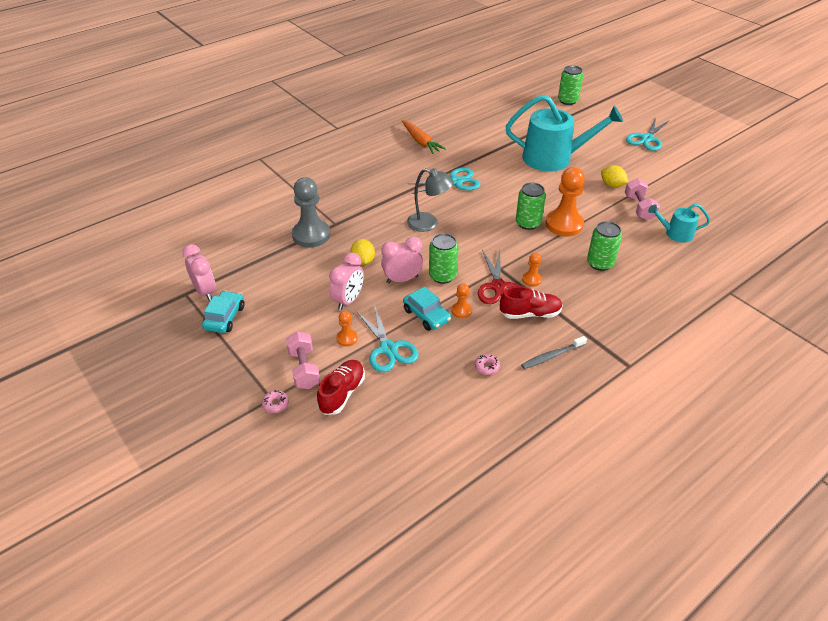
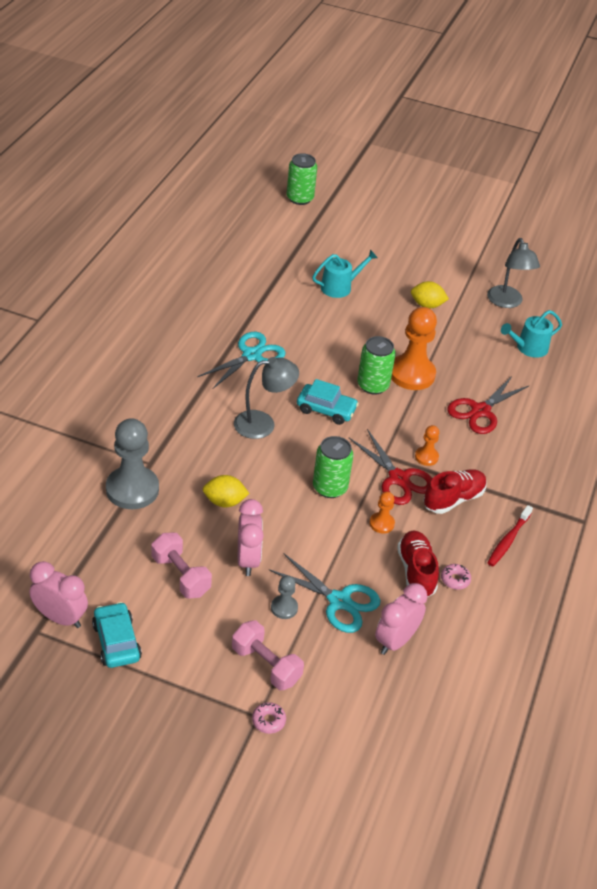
camera: 35 degrees left, 0 degrees up
red shoe [317,360,365,415] -> red shoe moved to [397,531,439,597]
orange pawn [336,311,358,347] -> grey pawn [271,575,298,619]
yellow lemon [351,239,375,265] -> yellow lemon turned 45 degrees counterclockwise [203,475,250,507]
pink clock [381,237,423,283] -> pink clock moved to [375,583,428,655]
orange carrot [402,120,446,154] -> none
turquoise car [403,286,451,331] -> turquoise car moved to [297,379,359,425]
turquoise watering can [506,95,623,171] -> turquoise watering can [312,249,378,298], size x0.49
grey toothbrush [521,336,587,369] -> red toothbrush [487,505,533,566]
green can [587,221,622,271] -> red scissors [447,376,530,434]
pink dumbbell [625,178,660,221] -> pink dumbbell moved to [151,533,212,599]
turquoise scissors [626,117,670,151] -> none
none -> grey lamp [487,238,540,308]

